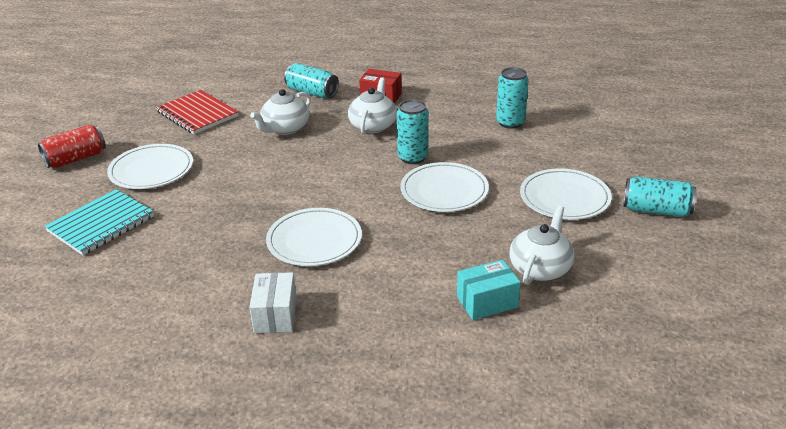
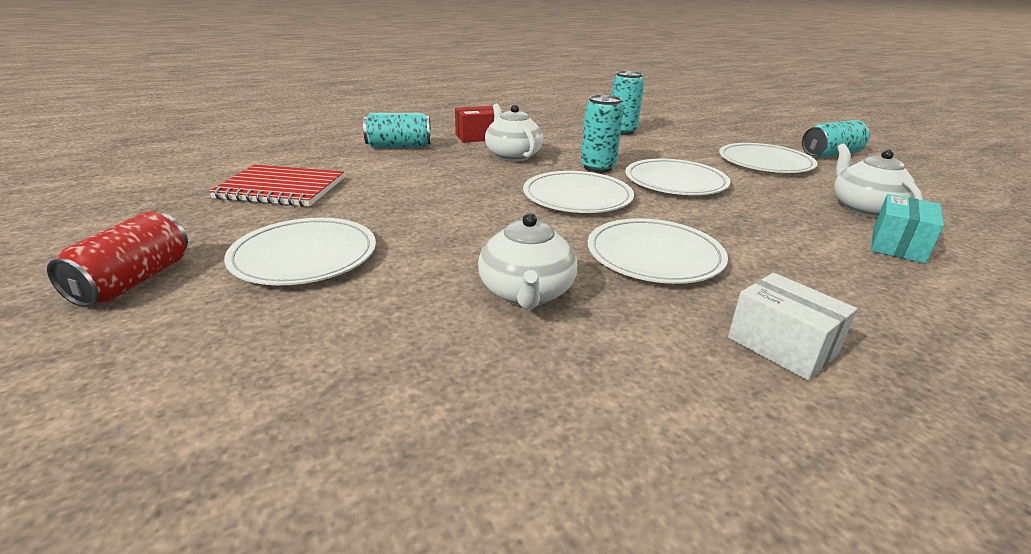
camera: 40 degrees left, 5 degrees down
turquoise notebook [44,189,154,255] -> none
white teapot [250,89,311,135] -> white teapot moved to [478,213,577,309]
none -> white plate [523,171,634,213]

